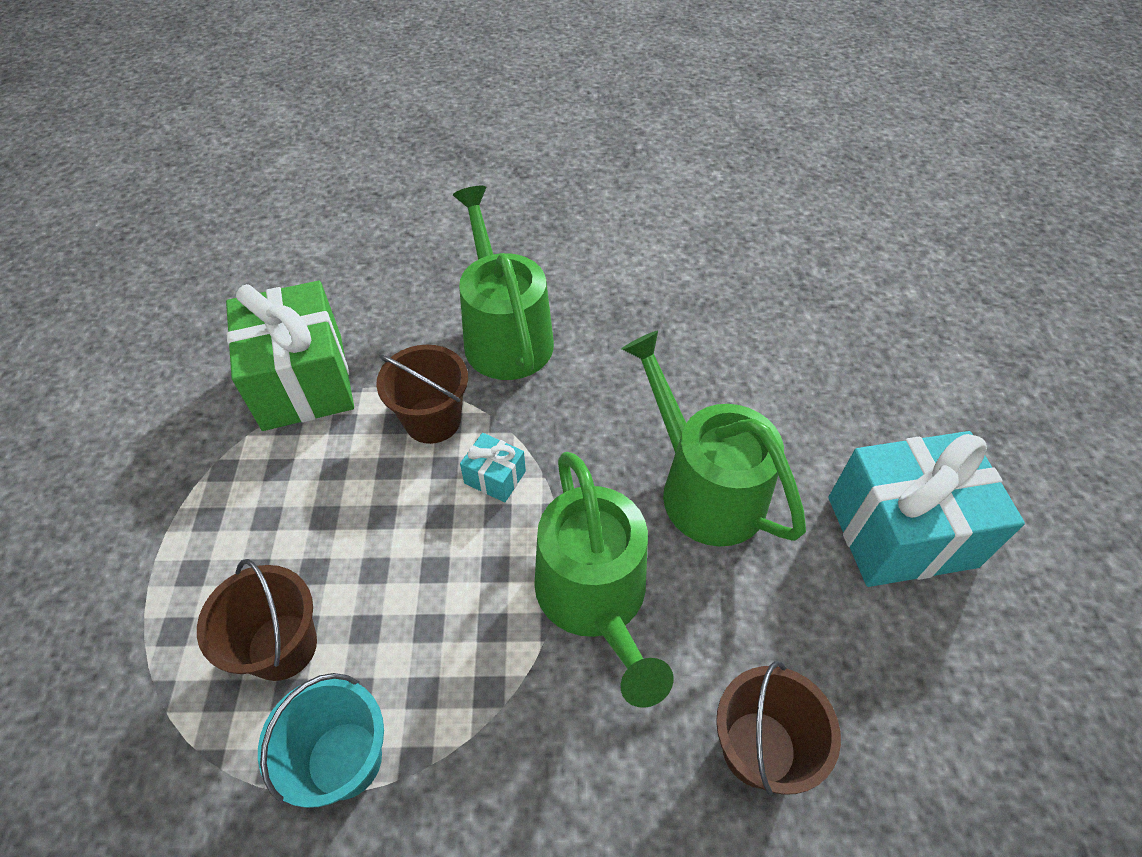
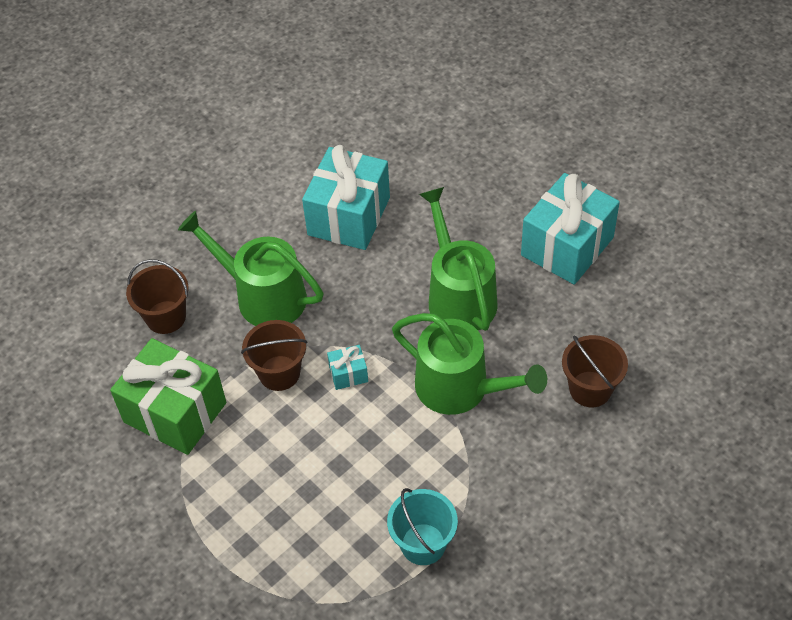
camera: 40 degrees left, 0 degrees up
brown bucket [197,559,317,681] -> brown bucket moved to [126,259,189,334]
green watering can [622,330,806,547] -> green watering can turned 60 degrees clockwise [419,187,498,331]
none -> turquoise gift [302,145,390,250]

